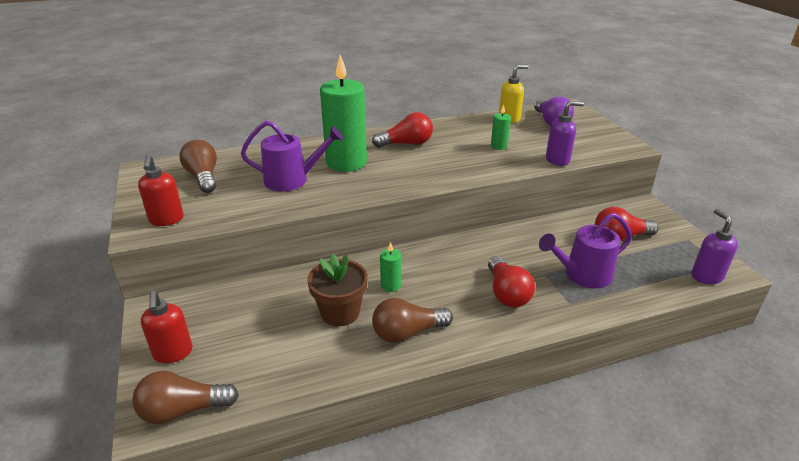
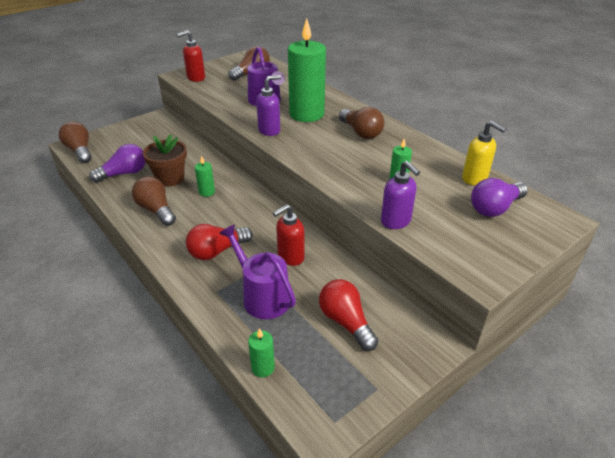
camera: 70 degrees right, 5 degrees up
red soap dispenser [141,291,193,363] -> red soap dispenser moved to [273,204,305,266]
red light bulb [372,112,433,148] -> brown light bulb [339,107,384,139]
purple soap dispenser [691,209,738,284] -> purple soap dispenser moved to [256,75,281,136]
none -> purple light bulb [89,144,145,183]
none -> green candle [248,328,275,377]

